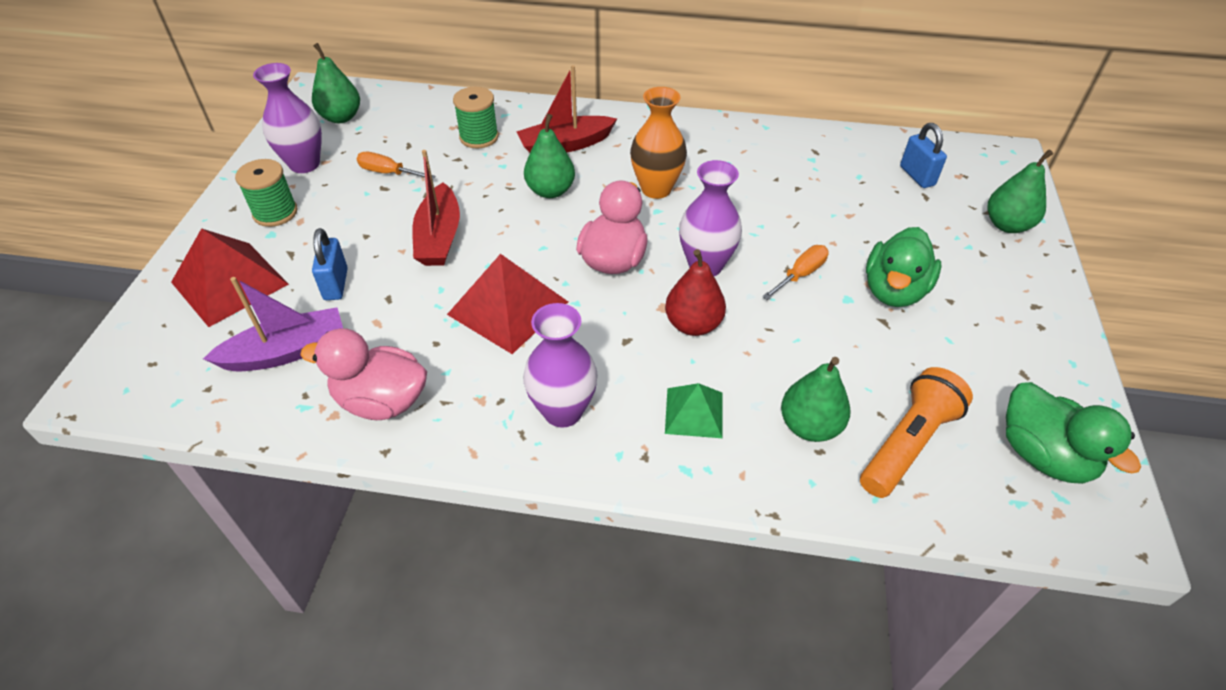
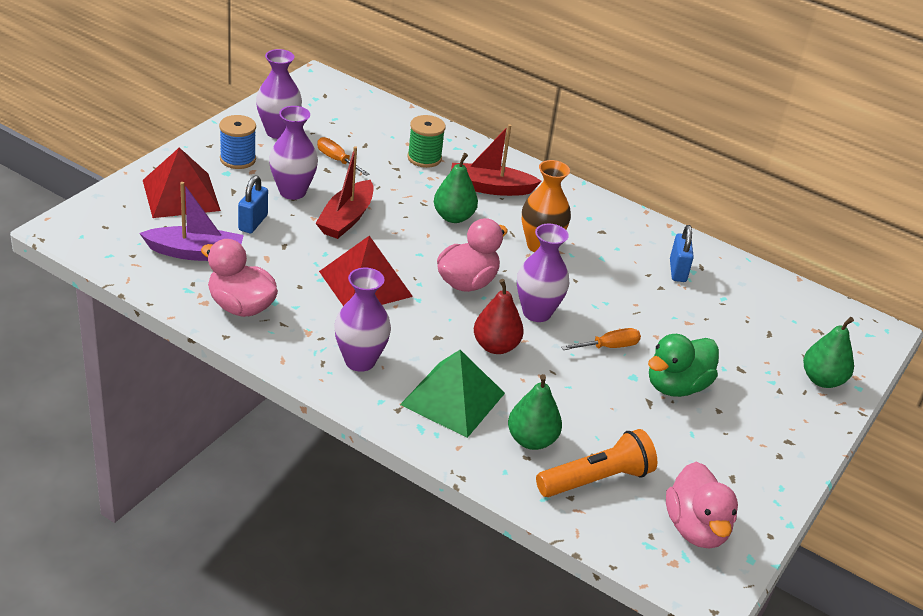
camera: 20 degrees right, 10 degrees down
green spool [235,159,298,227] -> blue spool [219,115,256,169]
green pear [312,43,360,123] -> none
green pyramid [665,383,722,438] -> green pyramid [400,350,505,438], size x1.71
blue padlock [900,123,947,188] -> blue padlock moved to [670,225,694,282]
green duck [1006,382,1141,484] -> pink duck [666,462,738,549]
none -> purple vase [269,106,318,200]

